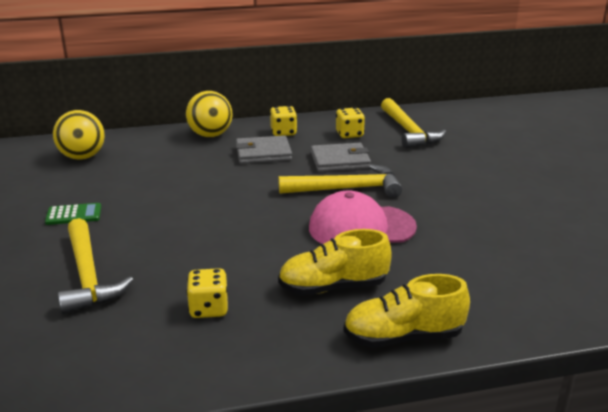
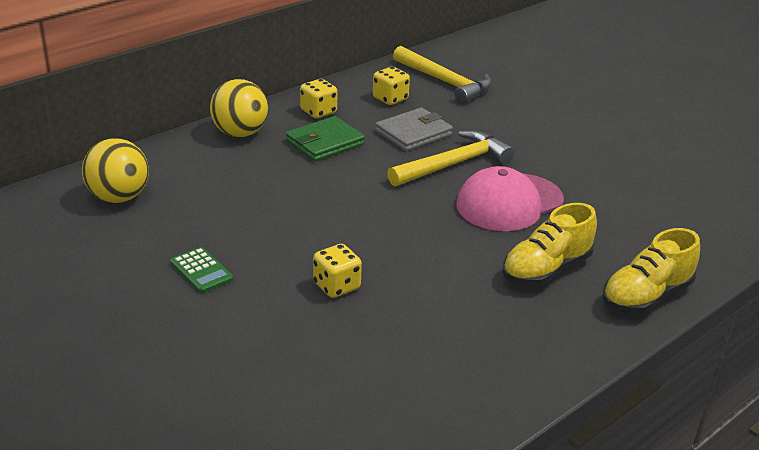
camera: 30 degrees left, 5 degrees up
green calculator [45,203,101,225] -> green calculator turned 90 degrees clockwise [170,247,233,293]
yellow hammer [58,218,133,314] -> none
yellow dice [186,268,228,318] -> yellow dice moved to [313,244,362,298]
grey wallet [235,135,292,164] -> green wallet [286,116,365,161]

